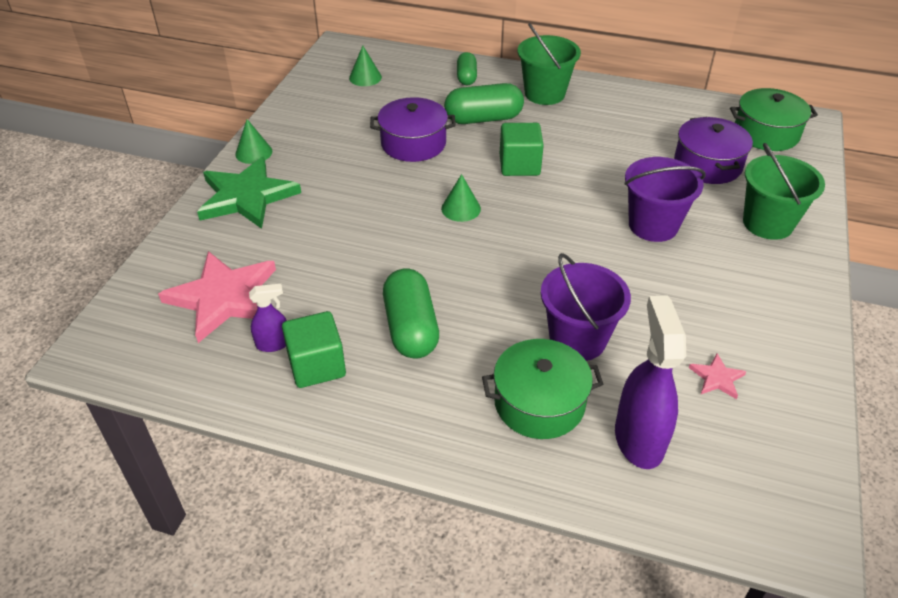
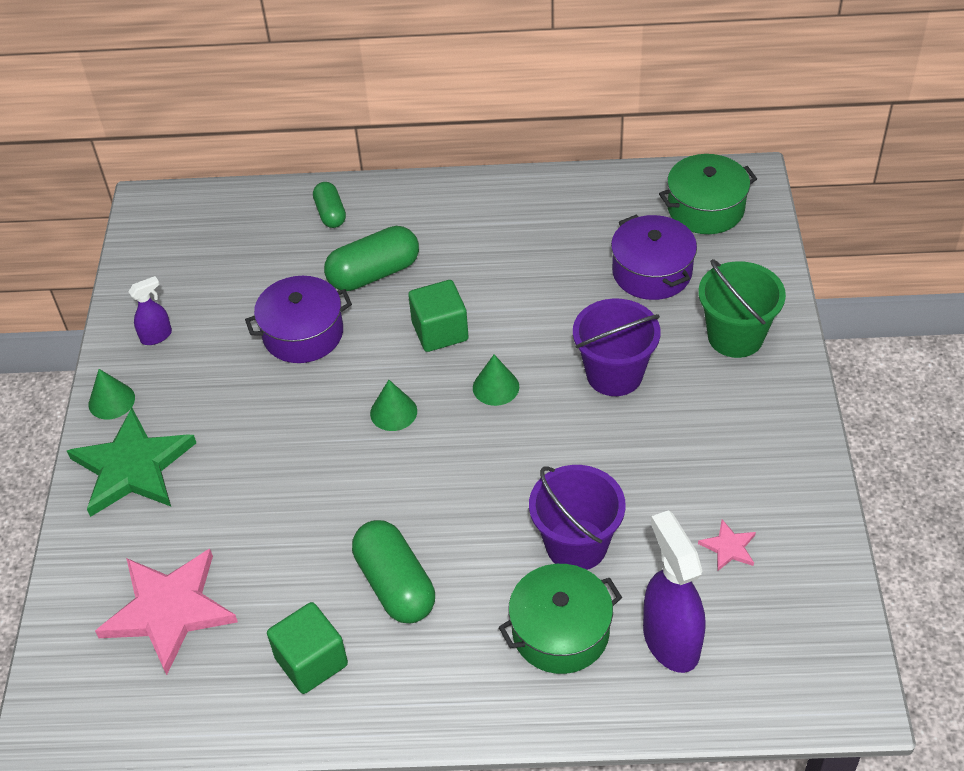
camera: 15 degrees left, 5 degrees up
purple spray bottle [249,284,287,352] -> purple spray bottle moved to [128,276,172,345]
green cone [349,45,382,86] -> green cone moved to [473,355,519,406]
green bucket [517,23,581,105] -> none

